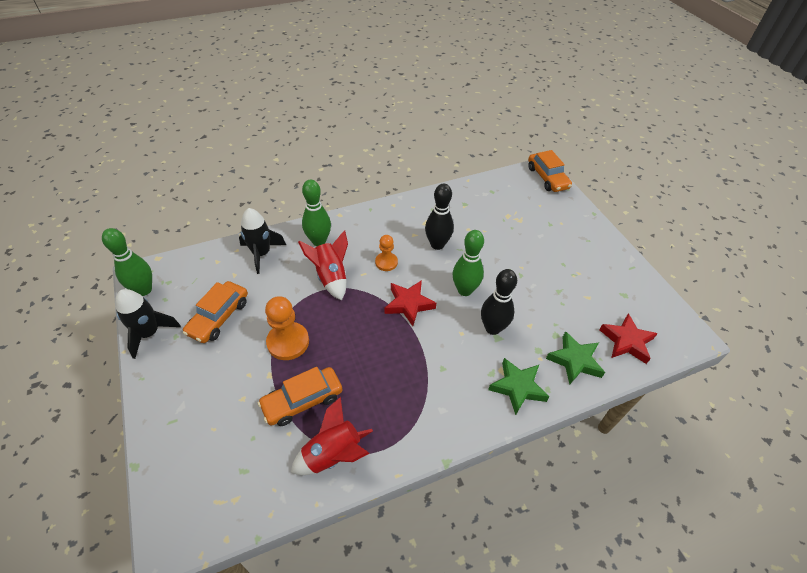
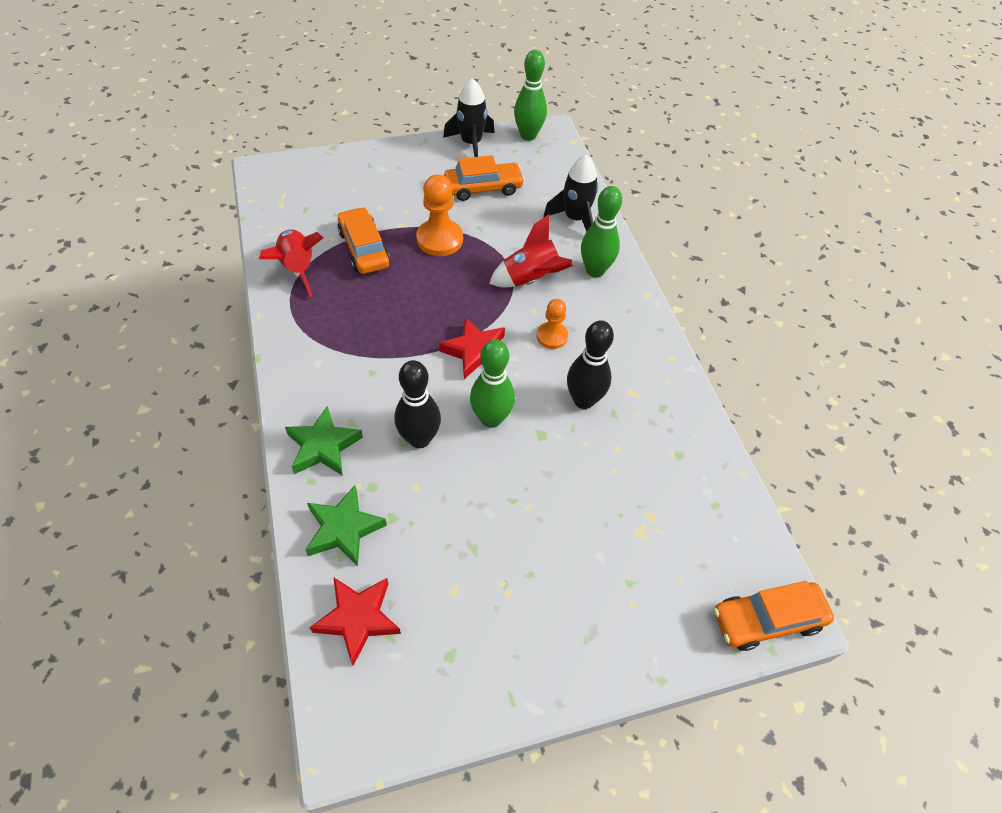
camera: 95 degrees right, 5 degrees up
orange car [183,281,248,343] -> orange car turned 135 degrees clockwise [444,155,525,201]

